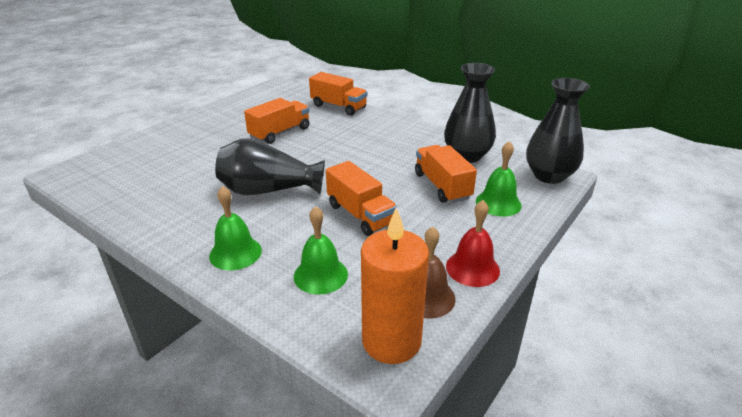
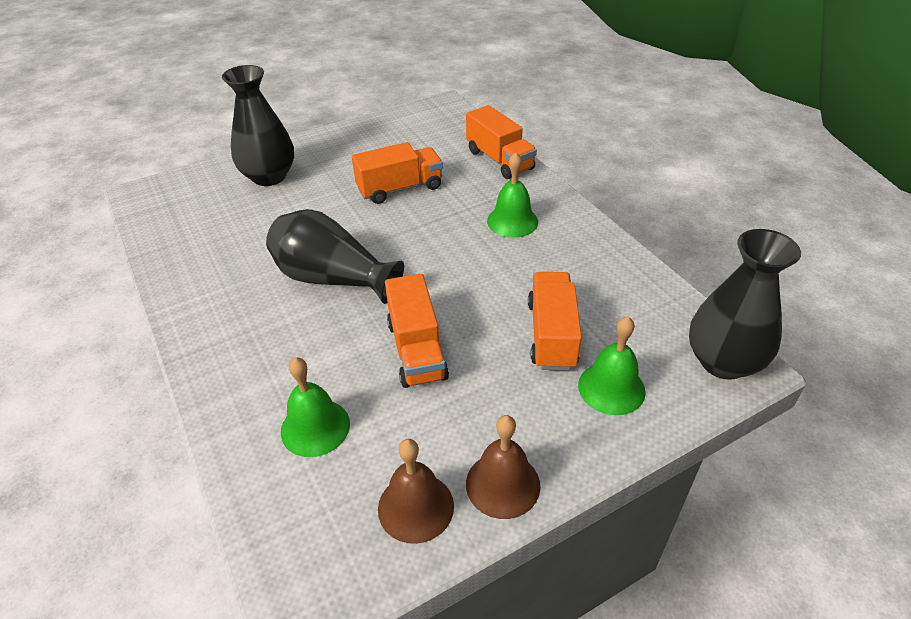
camera: 25 degrees right, 10 degrees up
green bell [209,186,262,270] -> green bell moved to [487,152,538,238]
orange candle [361,207,429,364] -> none
black vase [444,63,496,163] -> black vase moved to [222,65,294,186]
red bell [446,200,500,287] -> brown bell [466,415,540,519]

